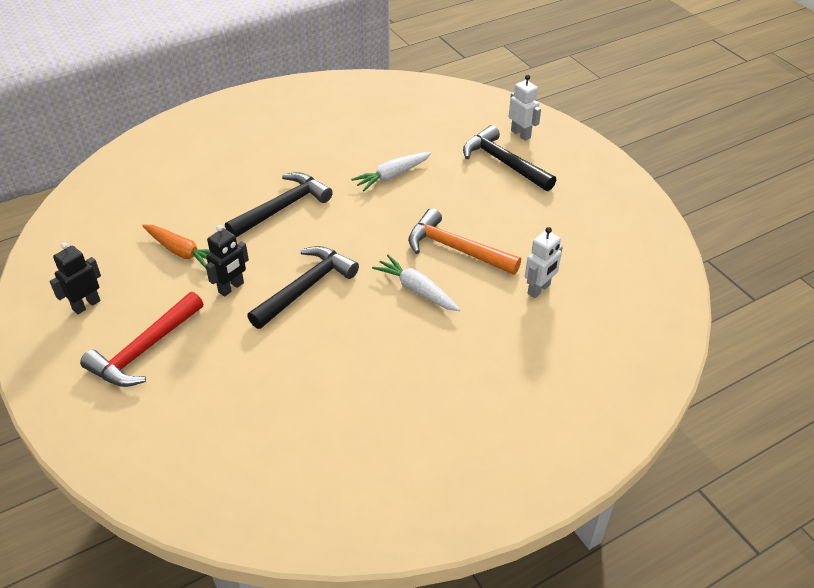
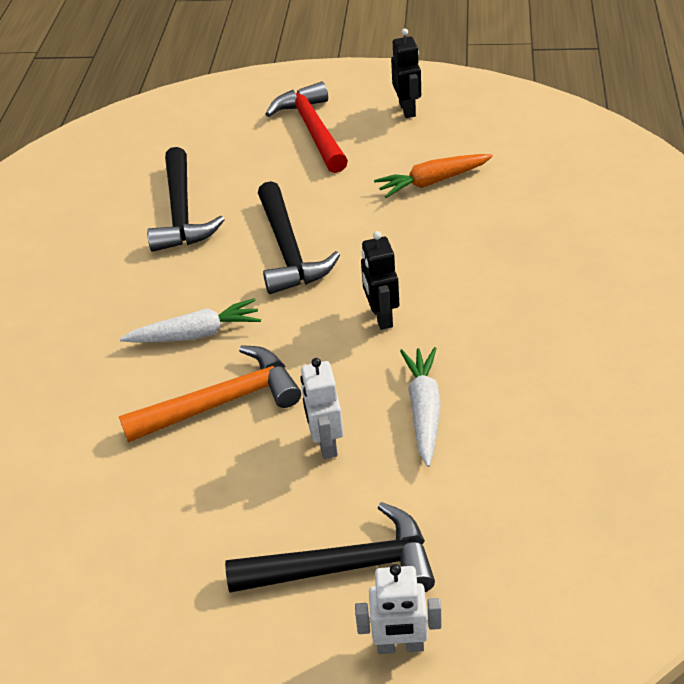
camera: 130 degrees right, 0 degrees up
black robot [206,225,249,297] -> black robot moved to [361,231,399,330]
black hammer [225,172,333,237] -> black hammer moved to [147,147,225,252]
white robot [525,227,563,298] -> white robot moved to [300,358,344,459]

